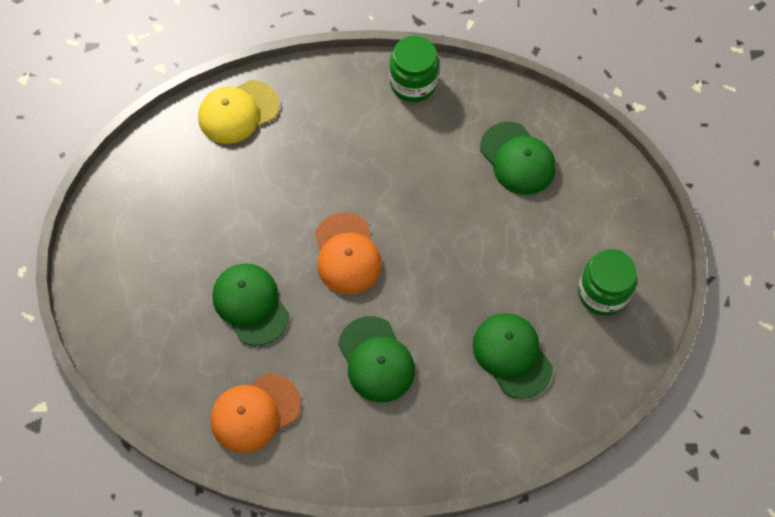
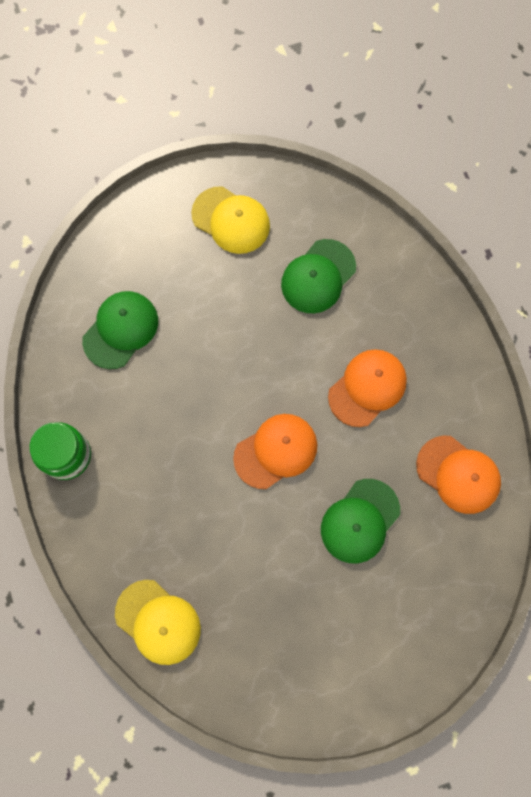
camera: 110 degrees left, 10 degrees up
green cap [338,316,415,402] -> orange cap [328,349,407,427]
green jar [578,249,637,315] -> yellow cap [191,186,270,254]

